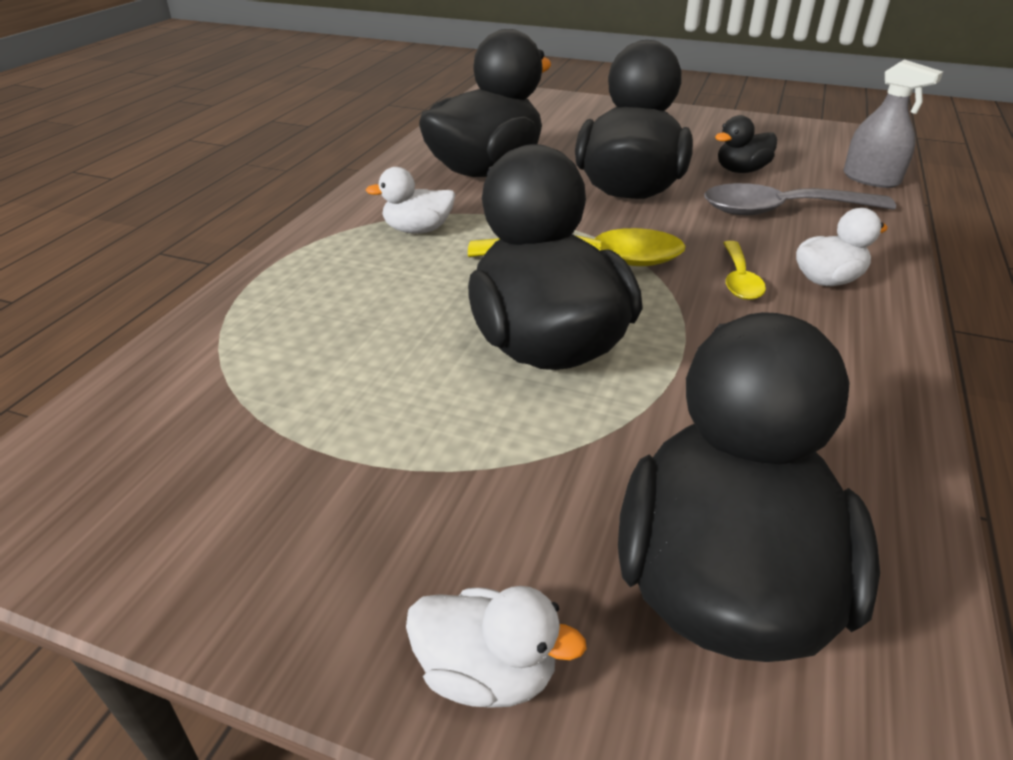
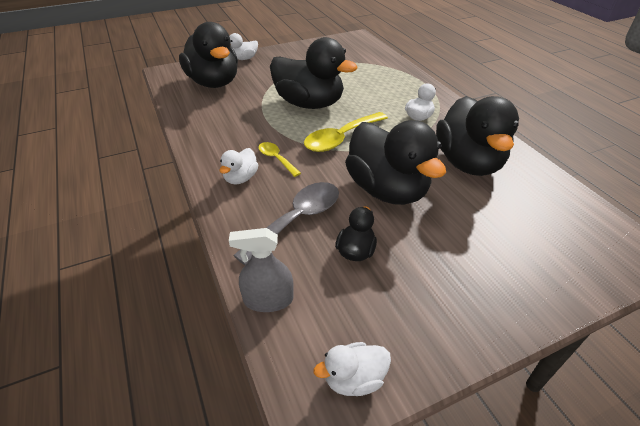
camera: 135 degrees right, 5 degrees up
none -> white duck [314,342,391,396]

